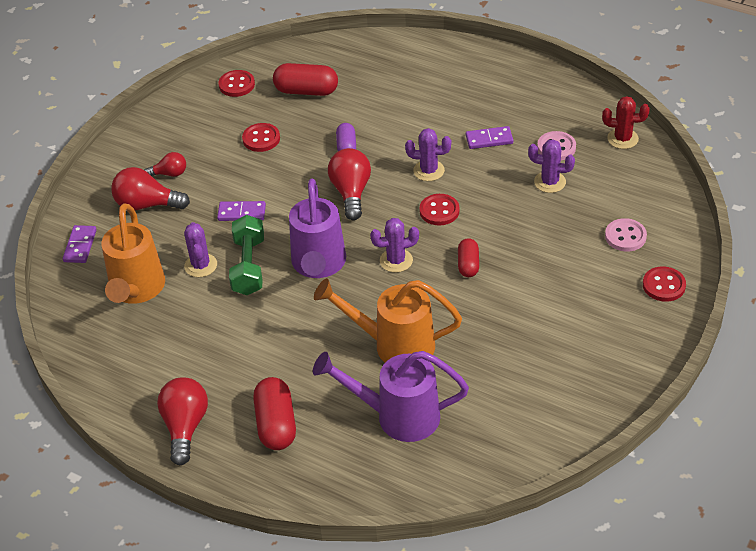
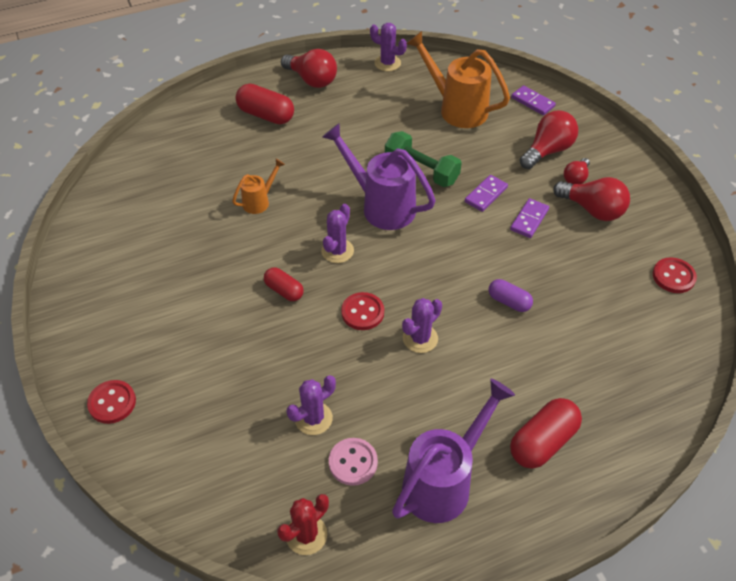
camera: 125 degrees right, 5 degrees up
purple cactus [184,222,217,277] -> purple cactus moved to [370,23,407,71]
red button [242,123,280,152] -> none
red capsule [273,63,338,96] -> red capsule moved to [510,398,582,469]
purple watering can [313,351,469,442] -> purple watering can moved to [392,379,515,523]
orange watering can [314,278,462,363] -> orange watering can [232,159,285,214], size x0.51
red light bulb [328,148,371,220] -> red light bulb moved to [553,177,630,221]
purple domino [466,126,513,149] -> purple domino moved to [510,198,549,238]
pink button [605,218,647,251] -> none

